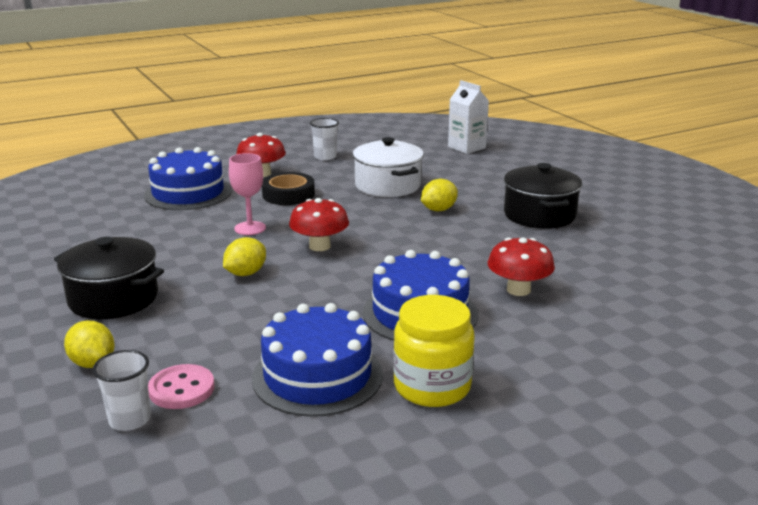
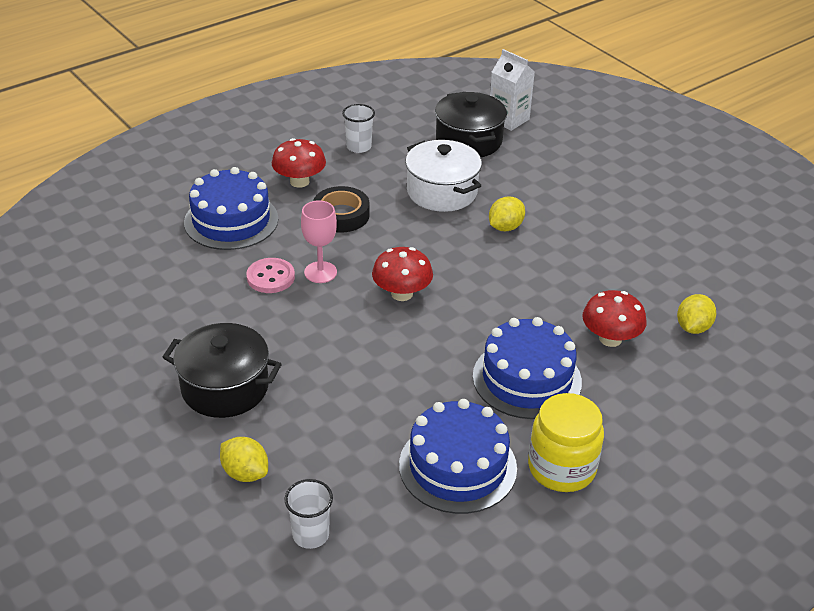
camera: 10 degrees left, 15 degrees up
pink button [148,364,215,409] -> pink button moved to [246,258,295,293]
yellow lemon [223,237,266,276] -> yellow lemon moved to [677,294,716,334]
black pot [504,163,582,229] -> black pot moved to [435,92,507,157]

